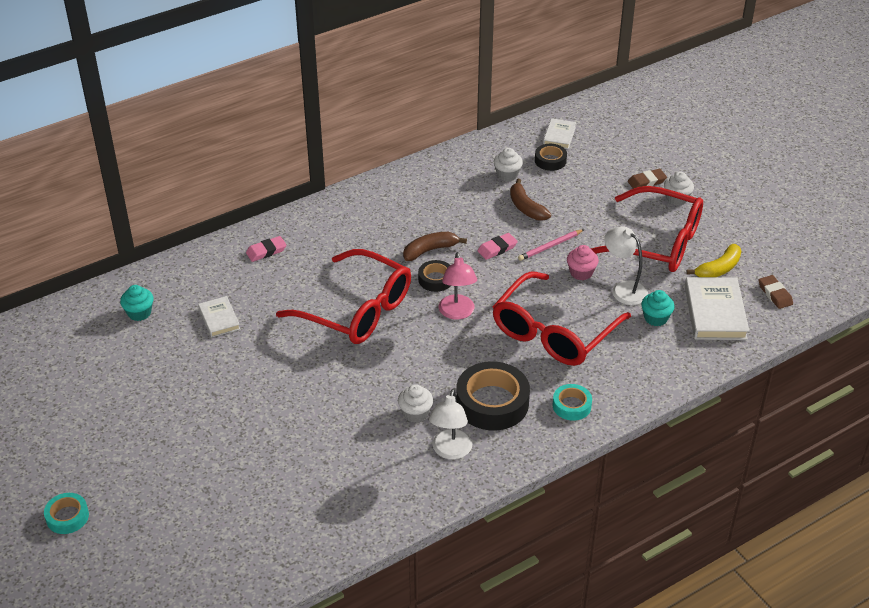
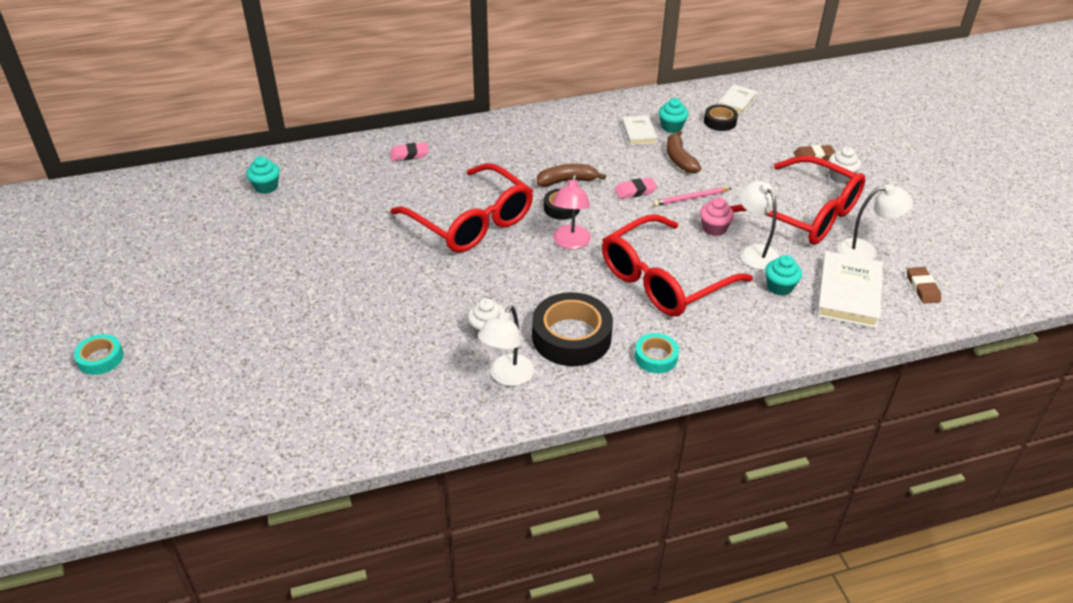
camera: 15 degrees right, 0 degrees up
white book [198,296,240,338] -> white book moved to [622,115,657,145]
white cupcake [494,148,523,181] -> turquoise cupcake [659,98,689,133]
yellow banana [686,244,741,277] -> white lamp [838,184,913,260]

